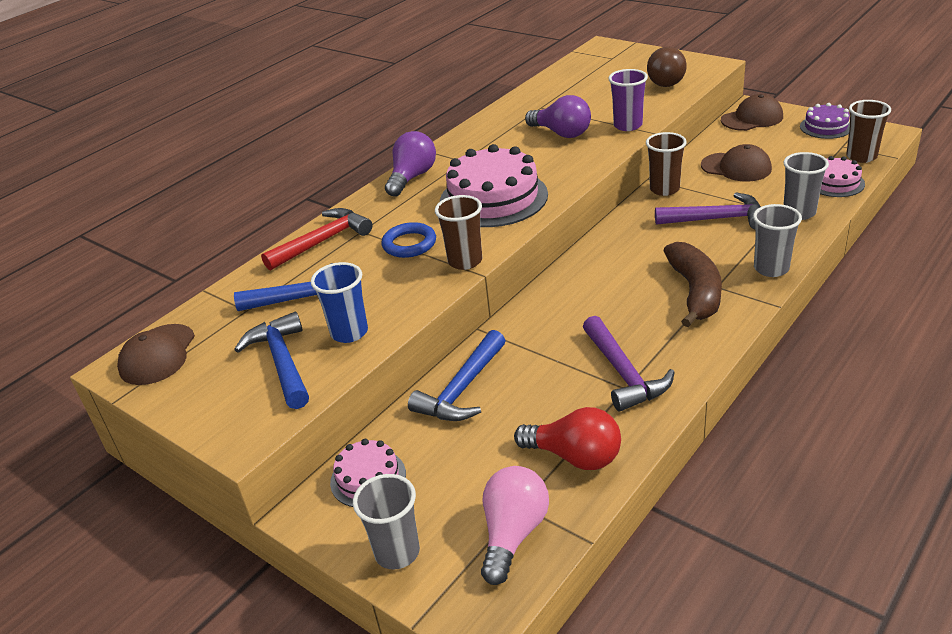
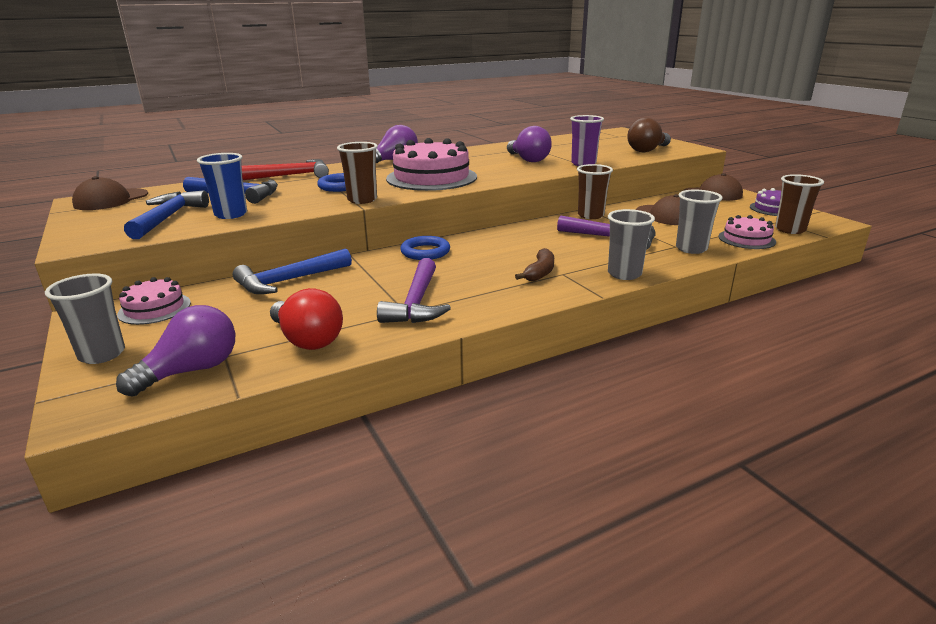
camera: 20 degrees right, 10 degrees down
pink light bulb [481,466,549,585] -> purple light bulb [116,305,235,397]
brown banana [664,242,722,327] -> brown banana [515,248,554,281], size x0.58
none -> blue ring [400,236,450,260]

